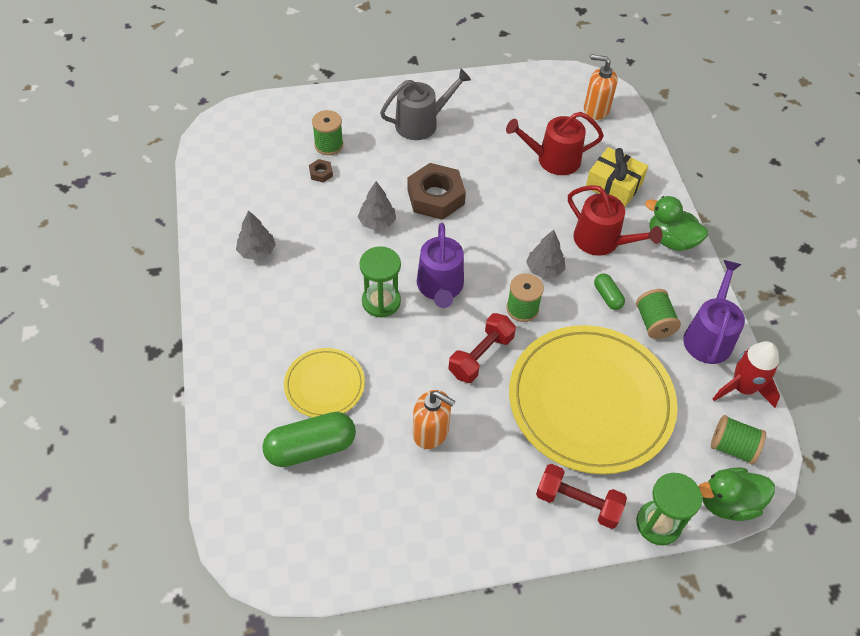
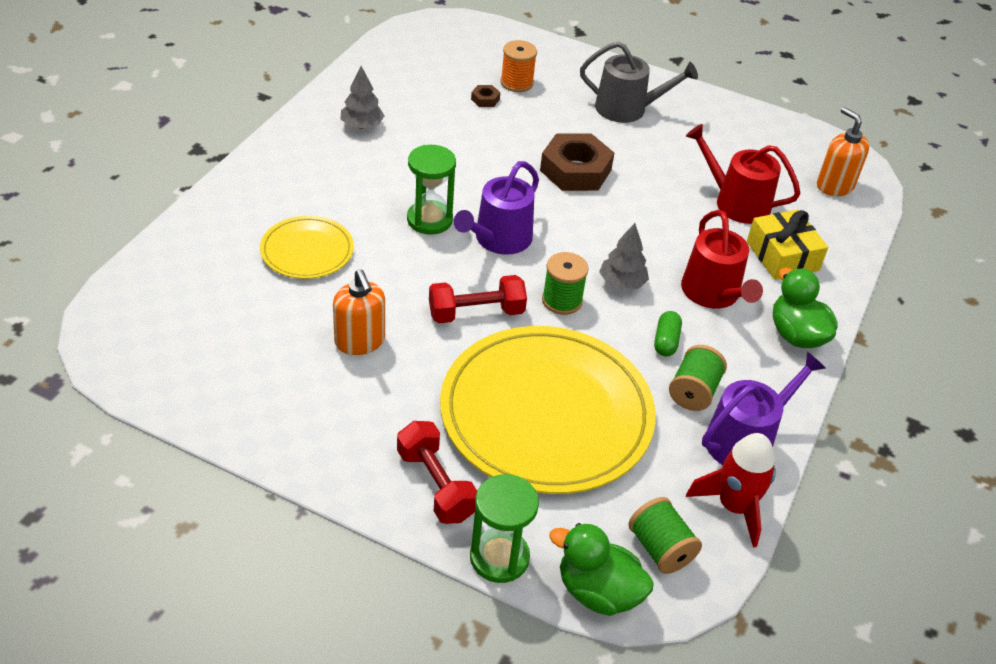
camera: 35 degrees right, 10 degrees down
green capsule [262,412,356,467] -> none
green spool [312,110,343,155] -> orange spool [500,40,537,92]
grey tree [358,181,396,231] -> none

